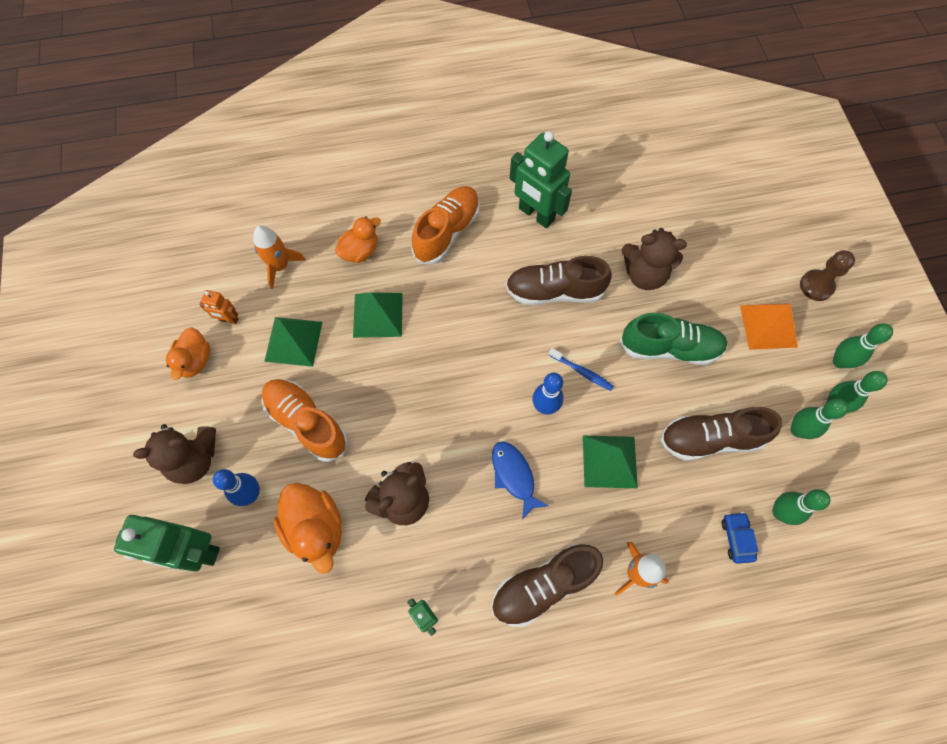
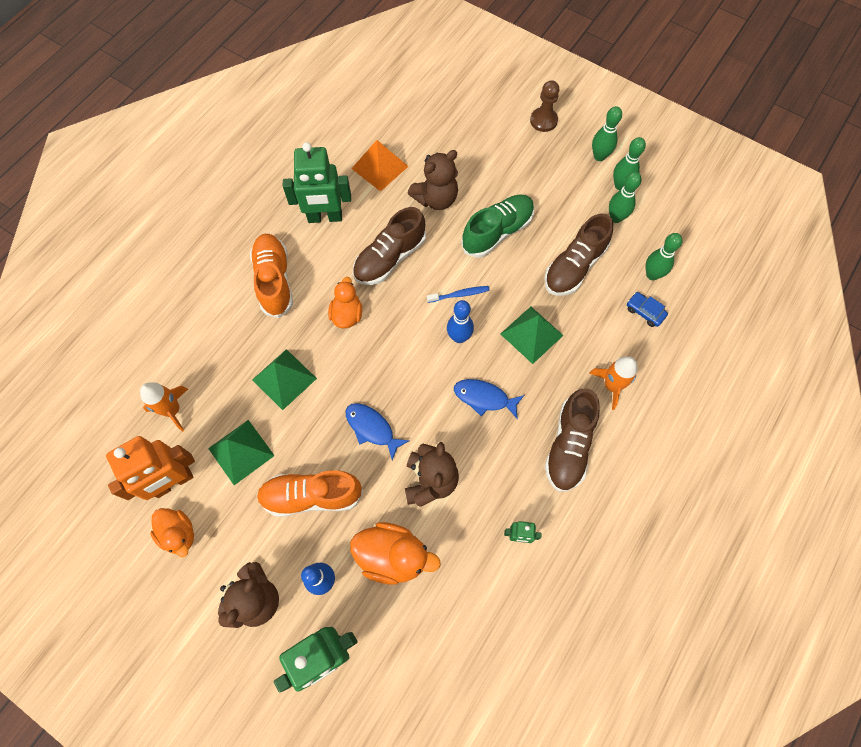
camera: 45 degrees left, 0 degrees up
orange robot [199,290,239,324] -> orange robot [106,436,195,500], size x2.12
orange duck [335,216,381,263] -> orange duck moved to [328,277,362,328]
orange pyramid [740,303,798,350] -> orange pyramid moved to [351,140,409,192]
none -> blue fish [346,403,410,460]

